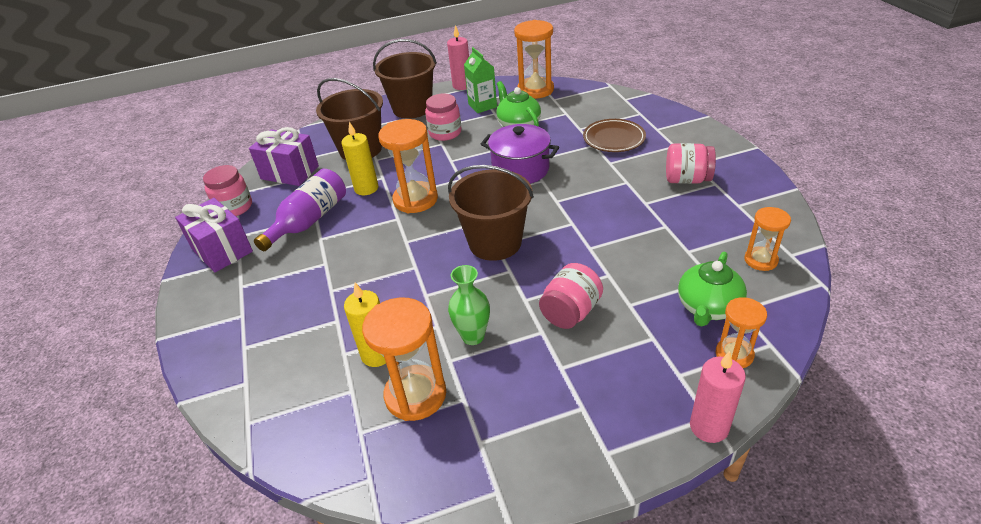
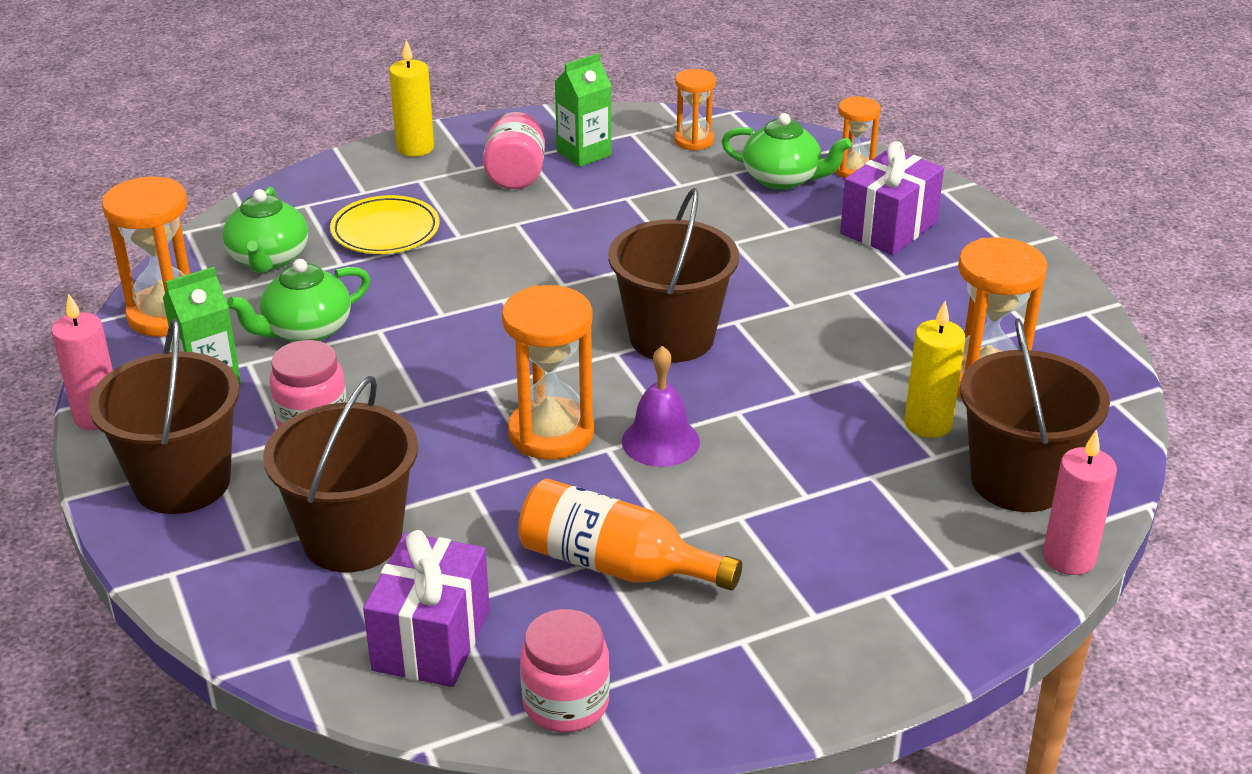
camera: 100 degrees left, 5 degrees down
purple gift [175,198,253,272] -> purple gift moved to [840,141,944,255]
purple bottle [254,169,346,251] -> orange bottle [518,479,742,591]
yellow candle [342,121,378,195] -> yellow candle moved to [389,40,434,157]
green vase [448,265,490,345] -> none
purple pot [481,124,559,184] -> none
pink jar [539,263,603,329] -> none
brown plate [583,119,646,152] -> yellow plate [330,195,440,254]
pink candle [690,351,746,443] -> pink candle moved to [1043,430,1117,575]
none -> green teapot [222,187,308,273]
none -> green carton [555,53,612,167]
none -> purple bell [622,346,700,467]
none -> brown bucket [960,318,1110,512]

